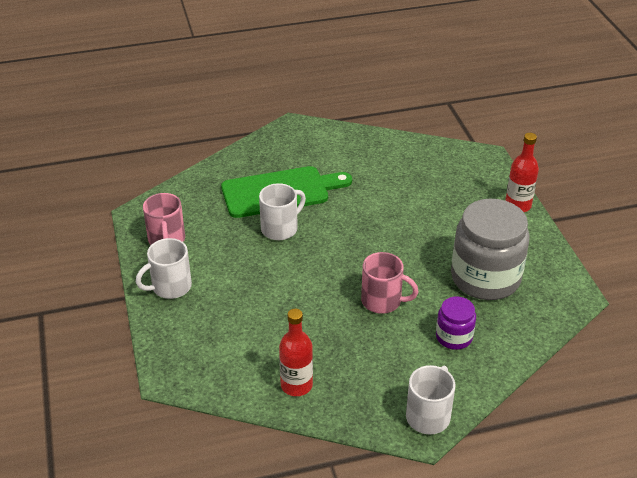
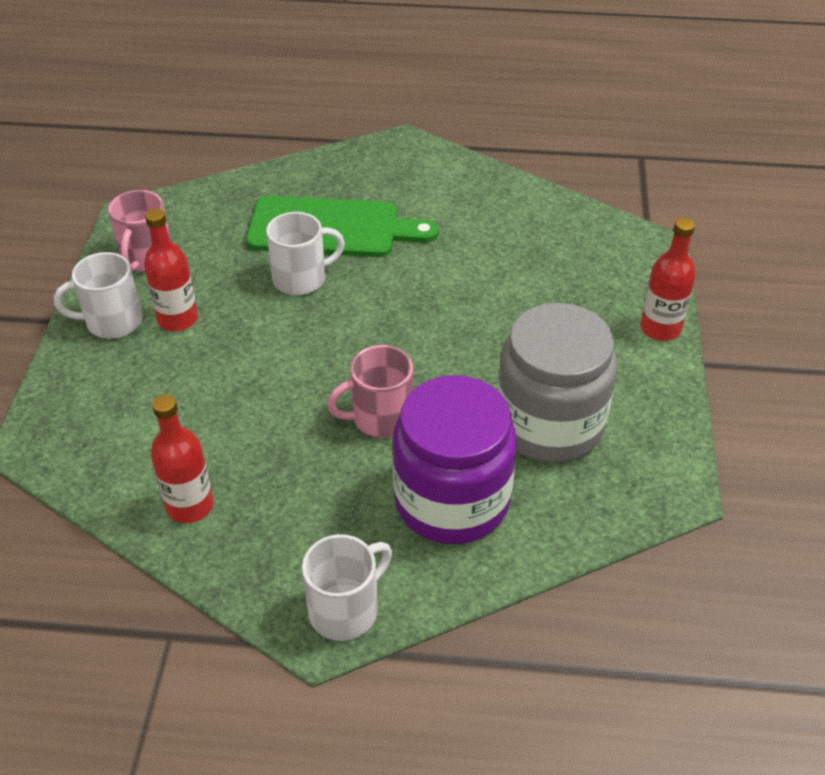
camera: 20 degrees right, 5 degrees up
pink mug [361,252,419,314] -> pink mug turned 120 degrees clockwise [327,345,413,438]
purple jar [436,297,476,350] -> purple jar [392,375,517,544], size x2.00
none -> red bottle [144,208,198,331]

